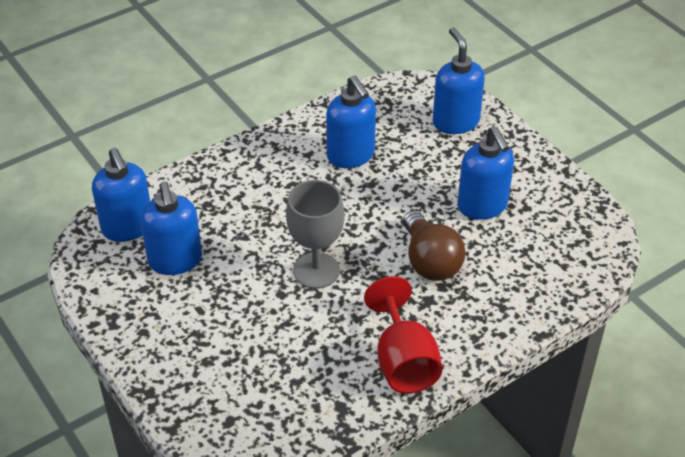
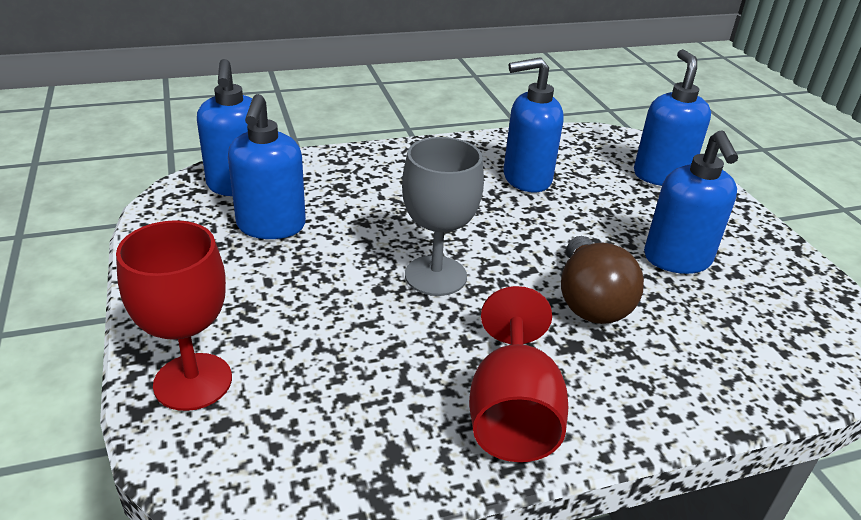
camera: 15 degrees right, 10 degrees down
blue soap dispenser [326,76,376,168] -> blue soap dispenser turned 90 degrees clockwise [504,57,564,192]
none -> red goblet [116,220,232,411]

